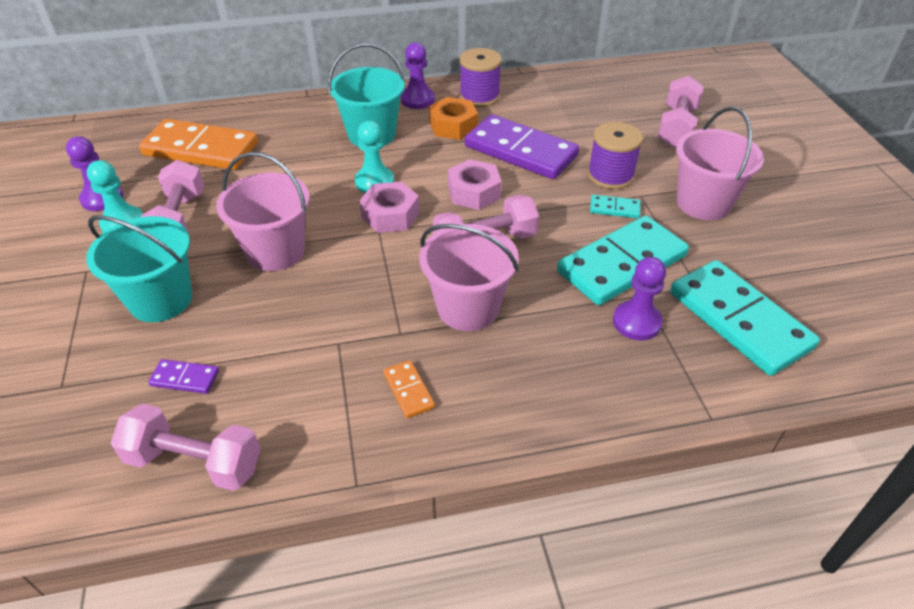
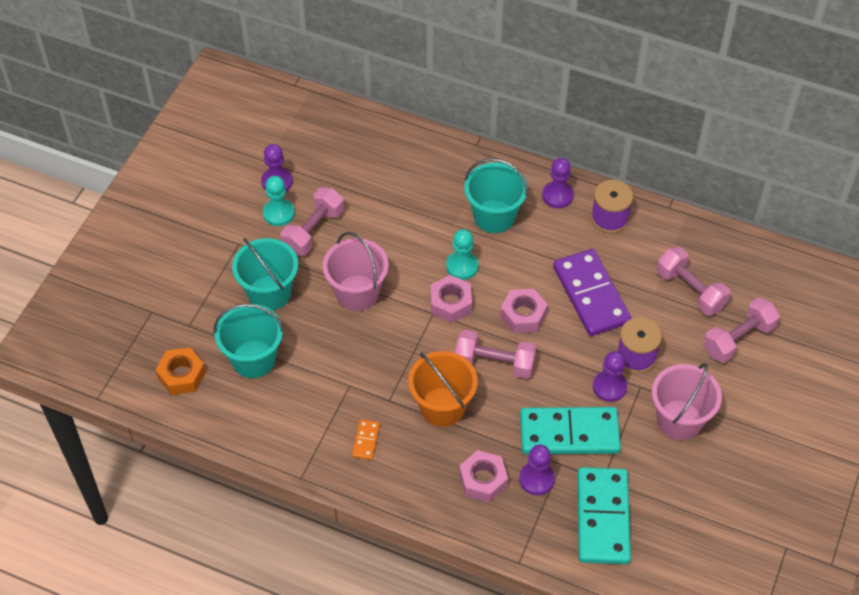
camera: 35 degrees right, 10 degrees up
pink dumbbell [111,404,261,491] -> pink dumbbell moved to [656,247,731,316]
orange domino [139,119,258,170] -> none
purple domino [148,359,219,394] -> turquoise bucket [214,304,284,378]
pink bucket [419,224,519,331] -> orange bucket [408,351,478,427]
orange nut [429,97,478,140] -> orange nut moved to [156,347,206,395]
turquoise domino [590,195,641,219] -> purple pawn [593,351,627,402]
none -> pink nut [459,450,508,502]

